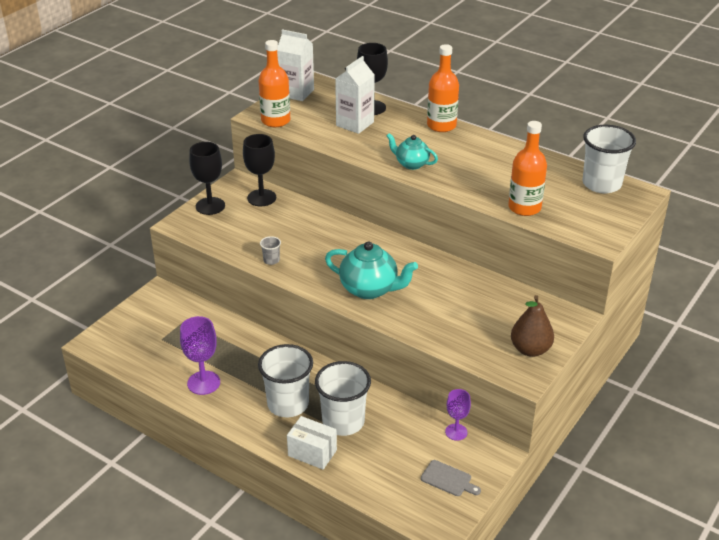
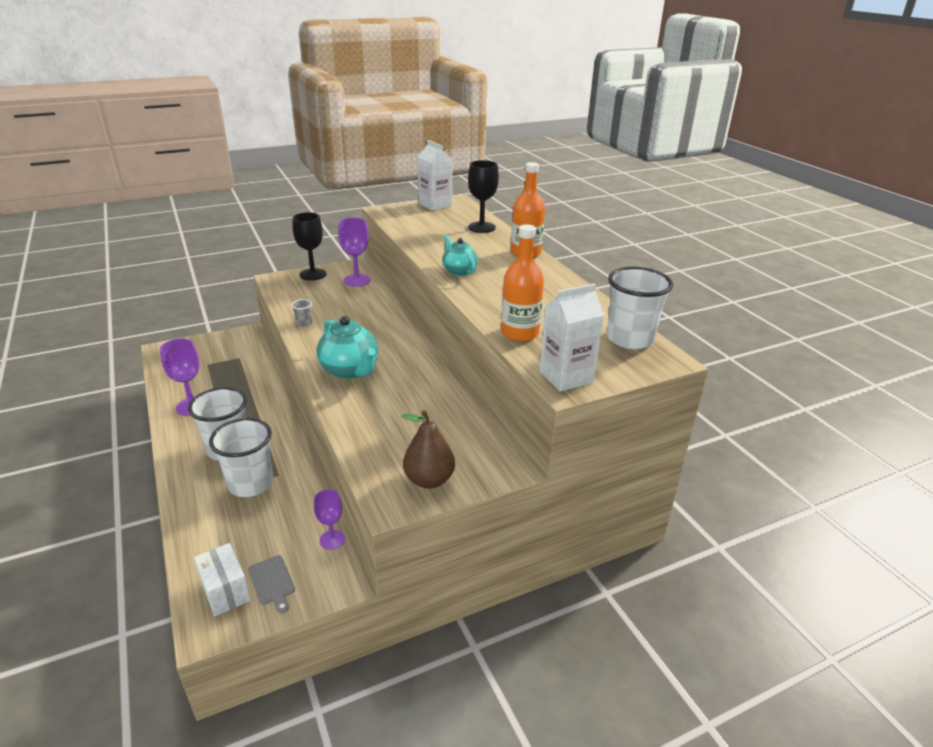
camera: 30 degrees right, 5 degrees down
black goblet [243,134,276,206] -> purple goblet [338,218,371,287]
orange bottle [258,40,290,127] -> none
white box [287,416,337,470] -> white box moved to [194,543,251,616]
white carton [335,56,375,134] -> white carton moved to [540,283,604,392]

